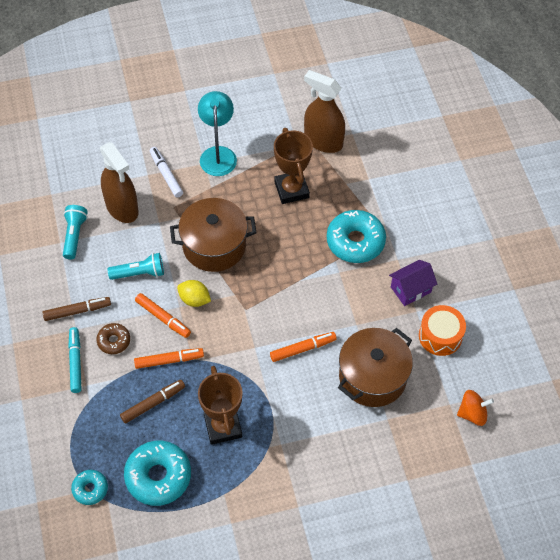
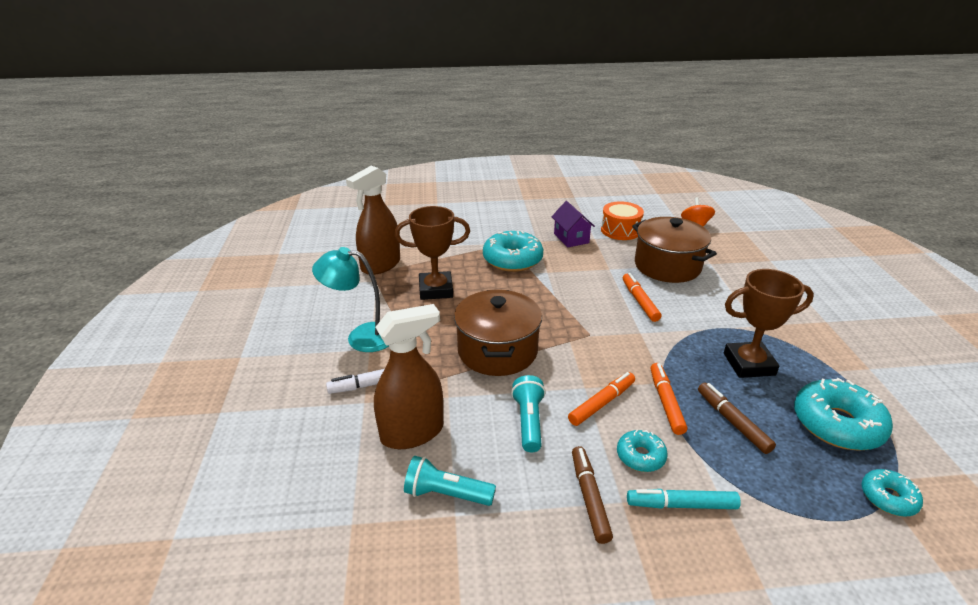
camera: 80 degrees left, 25 degrees down
brown donut [97,323,130,354] -> turquoise donut [617,430,668,472]
yellow lemon [177,280,211,307] -> none

